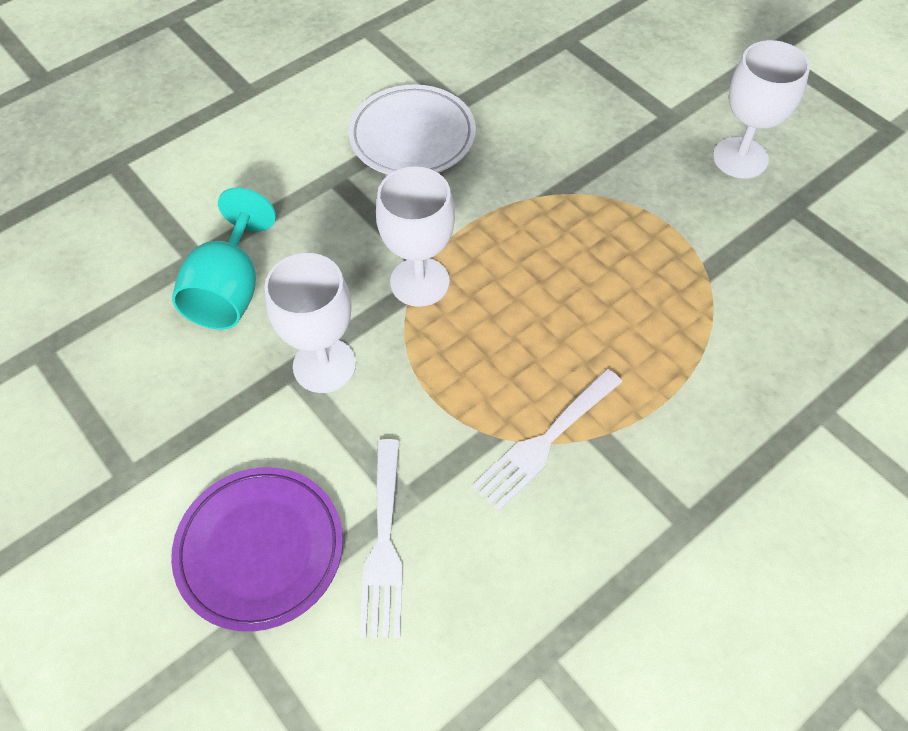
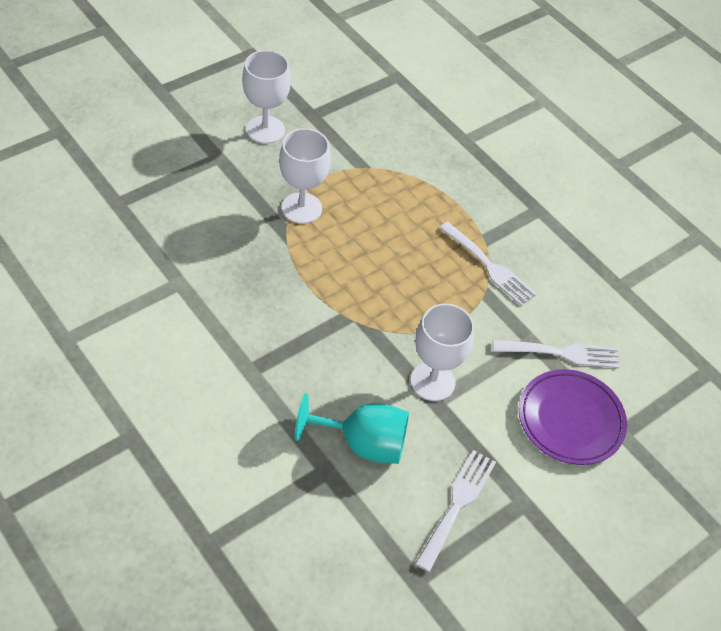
camera: 95 degrees left, 5 degrees down
white plate [348,84,476,175] -> none
white goblet [376,166,455,307] -> white goblet moved to [279,128,331,224]
none -> white fork [415,450,496,572]

